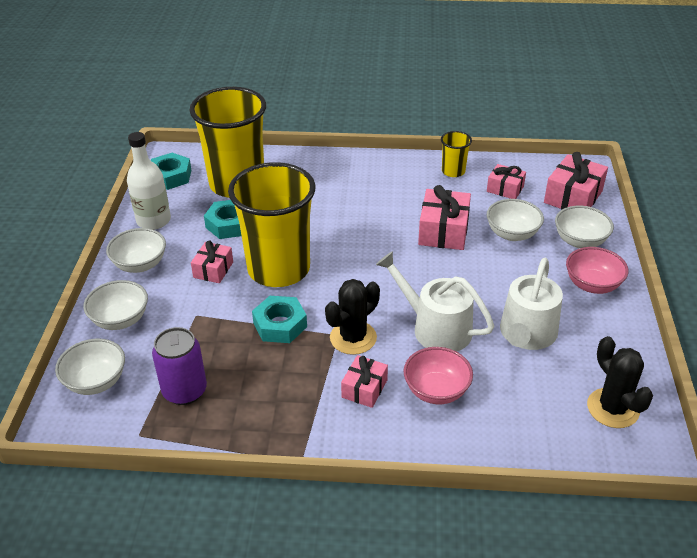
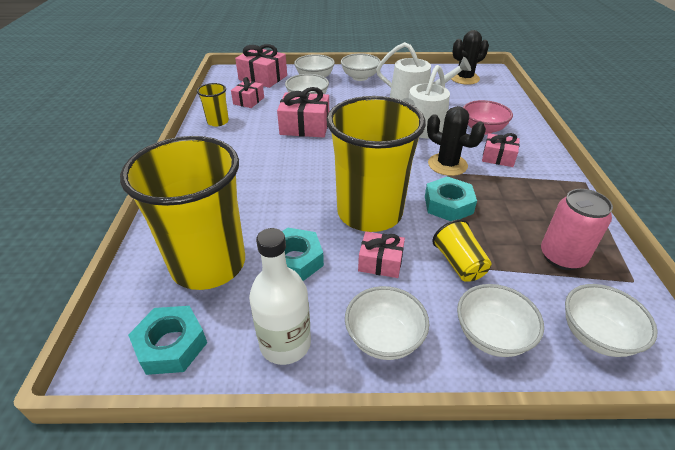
camera: 95 degrees left, 0 degrees up
purple can [152,327,207,405] -> pink can [541,189,613,270]
pink bowl [566,247,629,294] -> white bowl [341,53,380,81]
none -> yellow cup [432,219,492,282]

